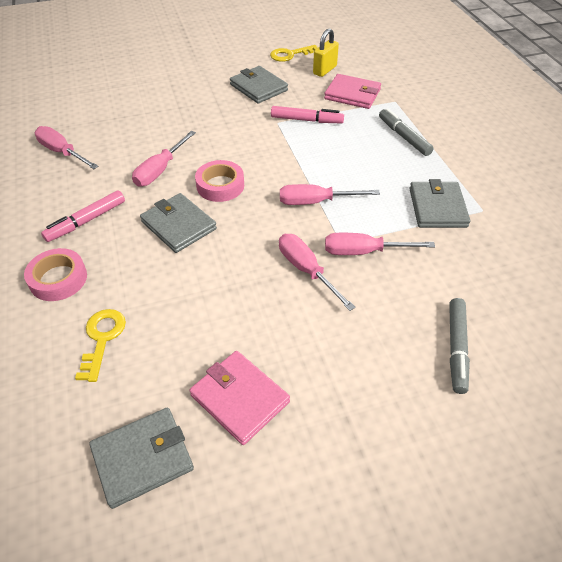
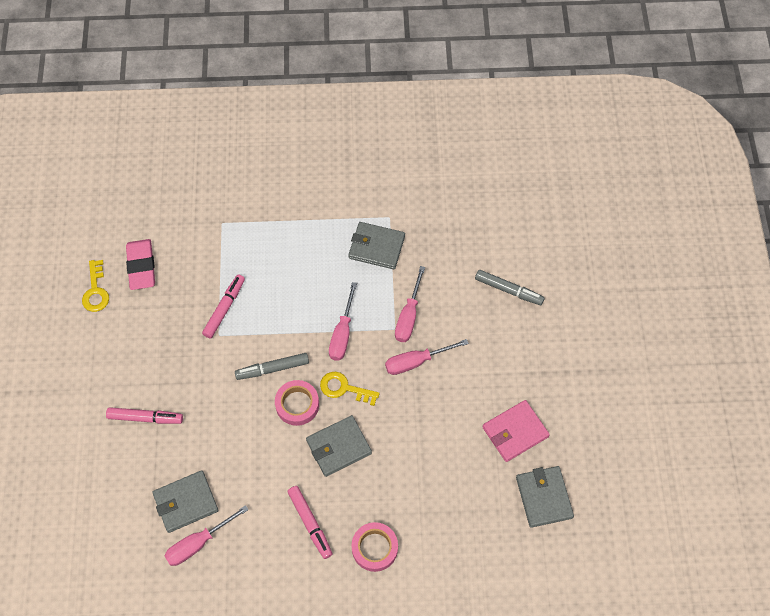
camera: 75 degrees left, 15 degrees up
yellow key [75,309,126,382] -> yellow key moved to [320,372,380,406]
pink screwdriver [132,131,196,187] -> none
grey wallet [230,66,288,104] -> grey wallet moved to [152,470,219,533]
yellow padlock [313,28,339,77] -> pink eraser [126,239,155,290]
pink wallet [324,74,381,109] -> none
grey marker [379,108,434,156] -> grey marker moved to [235,353,309,380]
none -> pink marker [106,407,183,424]

